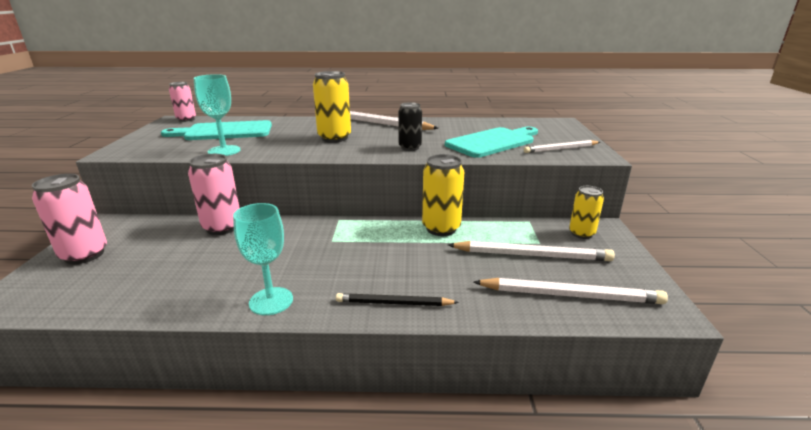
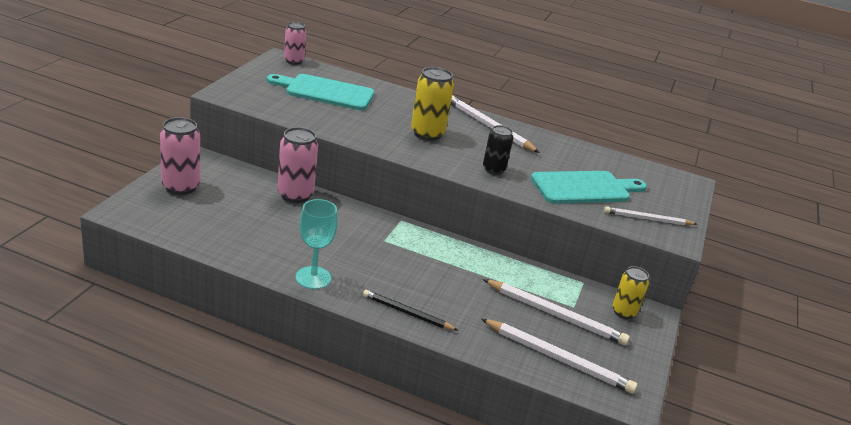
camera: 15 degrees right, 5 degrees up
turquoise goblet [194,74,241,156] -> none
yellow can [422,154,465,236] -> none

